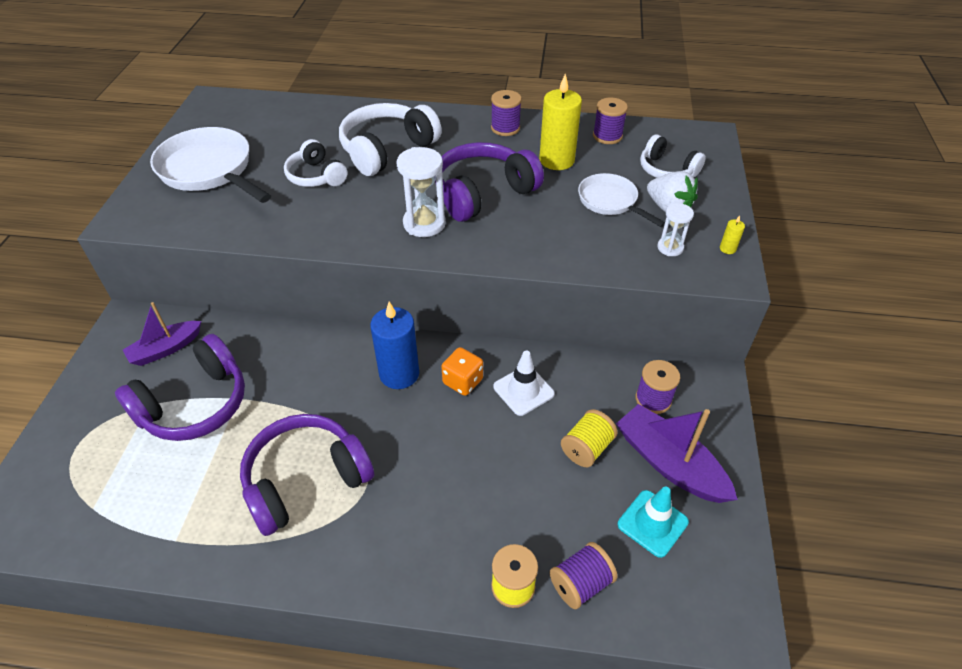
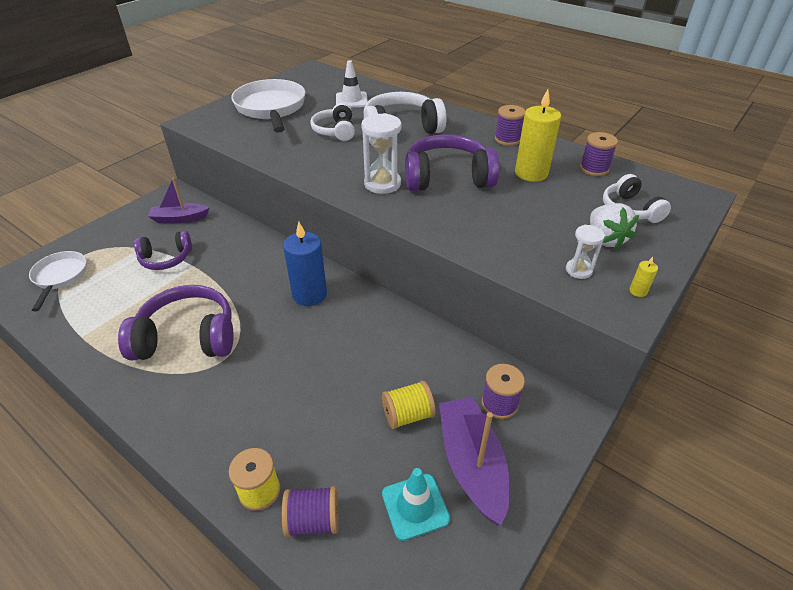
camera: 30 degrees right, 5 degrees down
purple headphones [115,334,245,441] -> purple headphones [134,231,192,270], size x0.61
orange dice [441,347,483,396] -> none
white traffic cone [493,351,555,416] -> white traffic cone moved to [336,60,368,107]
white pan [578,173,665,227] -> white pan moved to [29,251,87,311]

